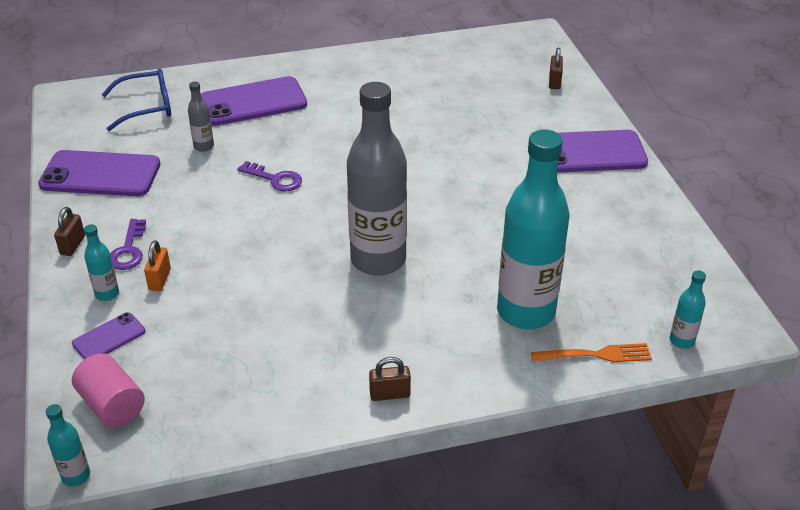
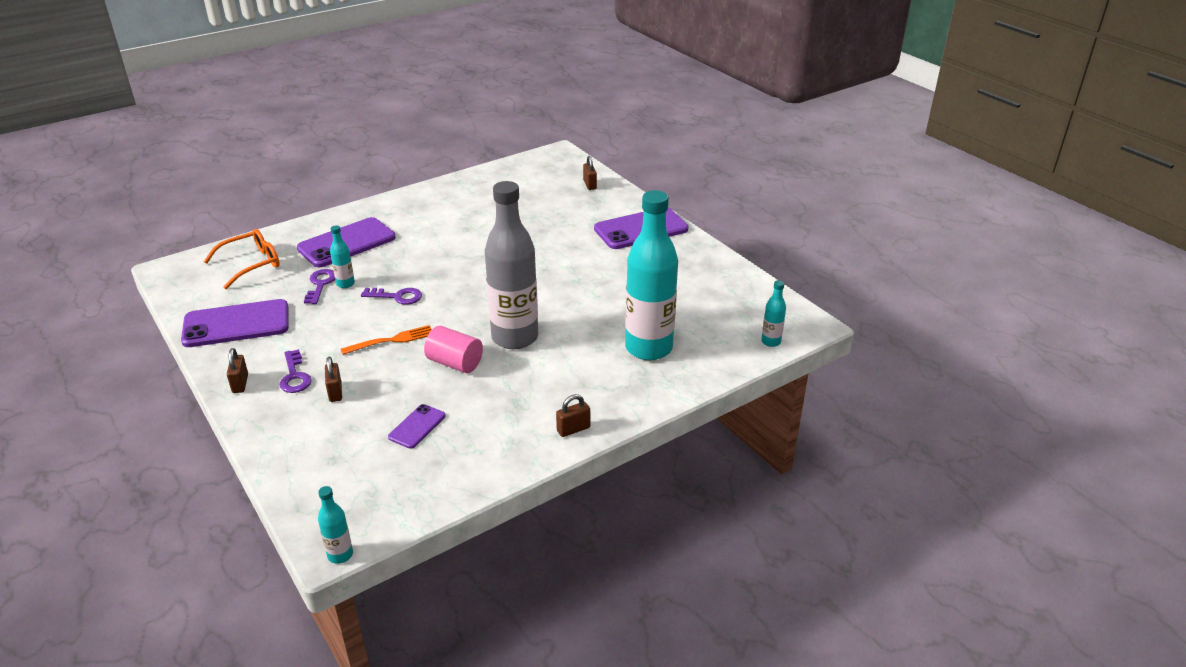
camera: 20 degrees left, 5 degrees down
purple phone [72,312,145,360] -> purple phone moved to [388,404,446,449]
pink cylinder [72,353,145,427] -> pink cylinder moved to [424,326,483,373]
turquoise bottle [84,224,119,301] -> turquoise bottle moved to [330,225,355,288]
blue glasses [102,69,171,131] -> orange glasses [204,229,280,289]
orange padlock [144,241,171,291] -> brown padlock [325,357,342,402]
grey bottle [188,82,214,152] -> purple key [304,269,335,304]
orange fork [531,343,652,362] -> orange fork moved to [341,325,432,355]

